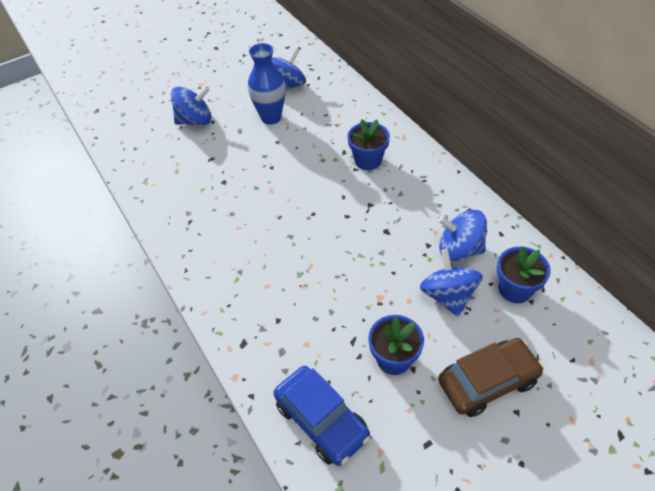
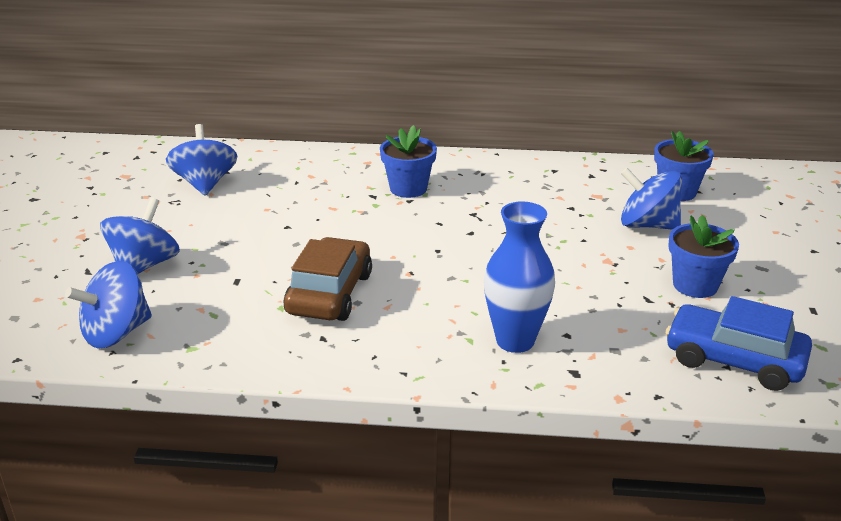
camera: 55 degrees left, 20 degrees down
blue vase [248,43,285,125] -> blue vase moved to [484,201,555,353]
blue car [274,366,370,466] -> blue car turned 150 degrees counterclockwise [666,296,812,391]
blue spinning top [438,210,487,261] -> blue spinning top moved to [65,261,152,348]
brown car [438,338,544,417] -> brown car moved to [284,237,372,321]

